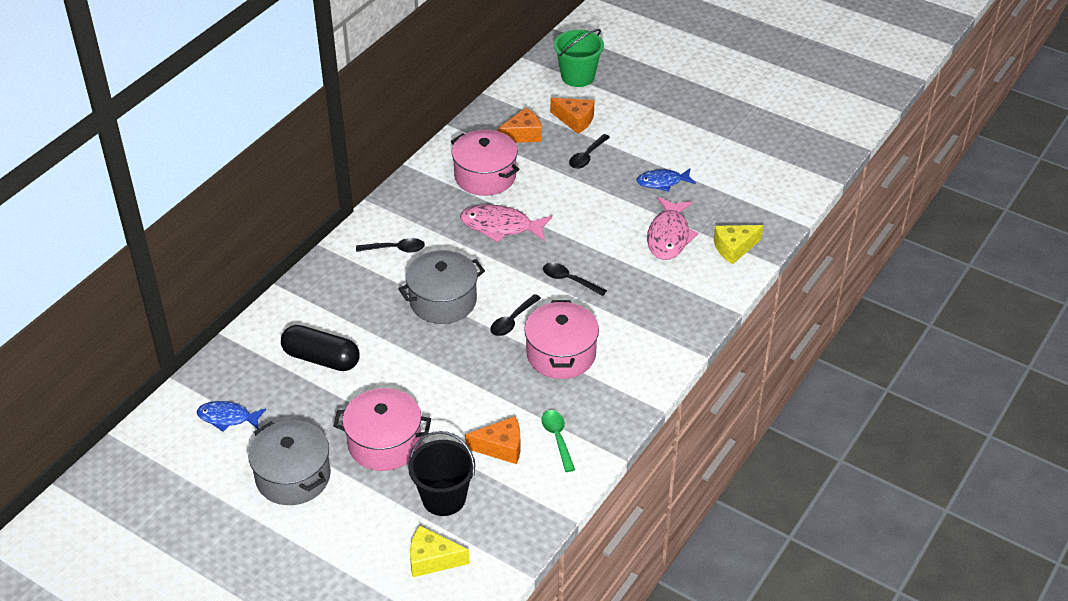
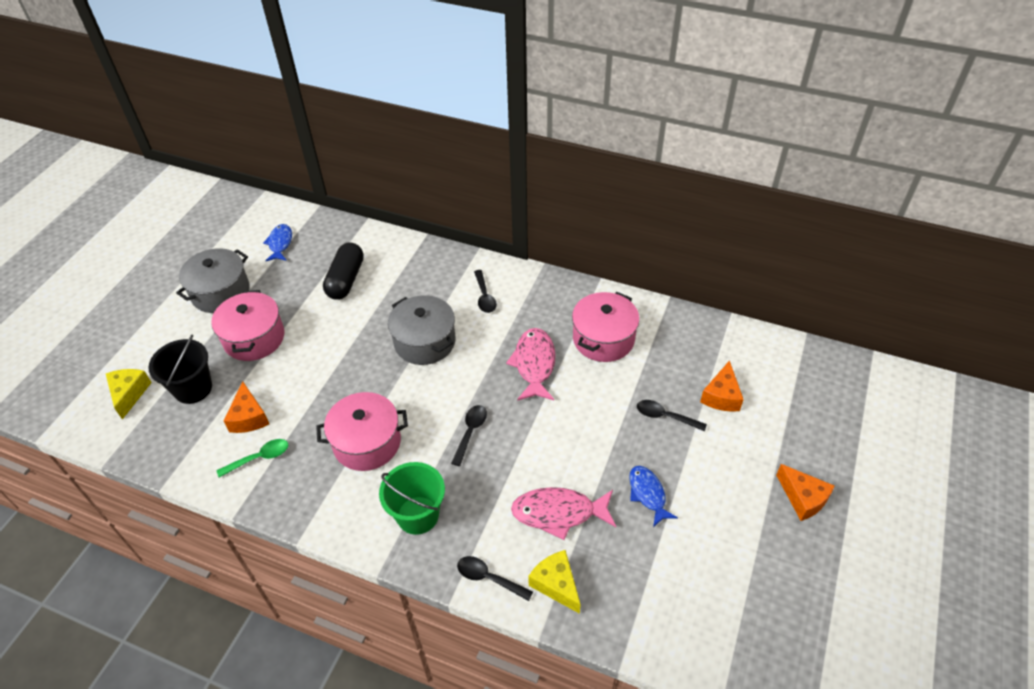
camera: 80 degrees right, 5 degrees up
black spoon [490,294,541,336] -> black spoon moved to [457,556,533,601]
orange cheese [497,108,542,143] -> orange cheese moved to [776,464,835,521]
green bucket [554,29,604,87] -> green bucket moved to [379,462,445,535]

